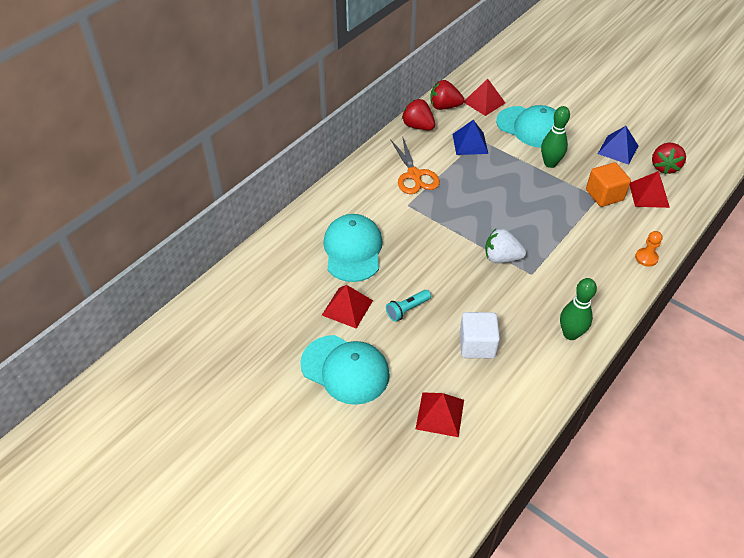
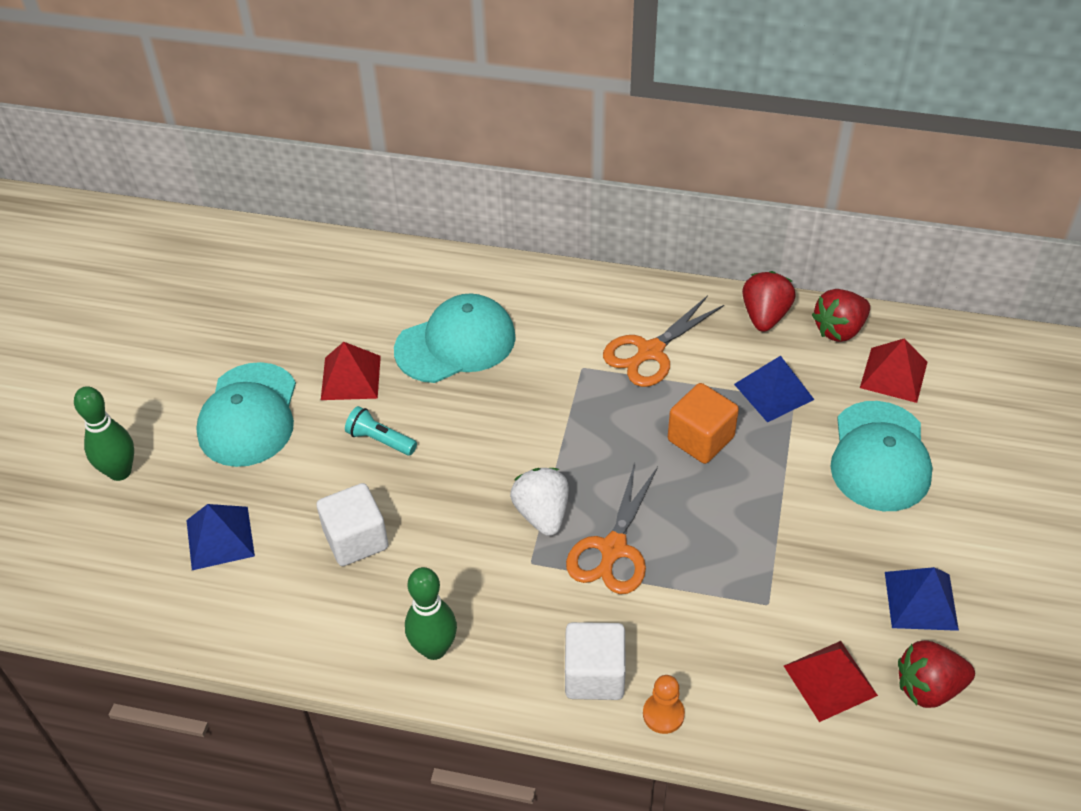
camera: 65 degrees right, 0 degrees up
red pyramid [416,392,464,437] -> blue pyramid [186,504,255,570]
red strawberry [430,80,464,110] -> red strawberry turned 105 degrees counterclockwise [812,289,870,342]
green bowling pin [541,106,570,168] -> green bowling pin moved to [74,386,134,481]
orange cube [586,163,631,207] -> orange cube moved to [668,383,739,464]
none -> white cube [565,622,626,700]
none -> orange scissors [566,463,658,594]

